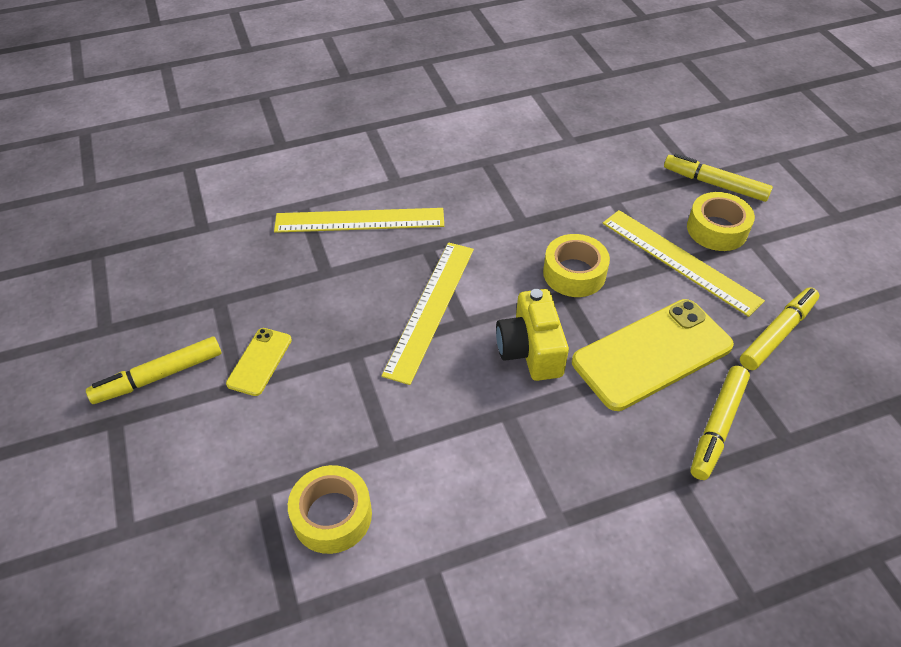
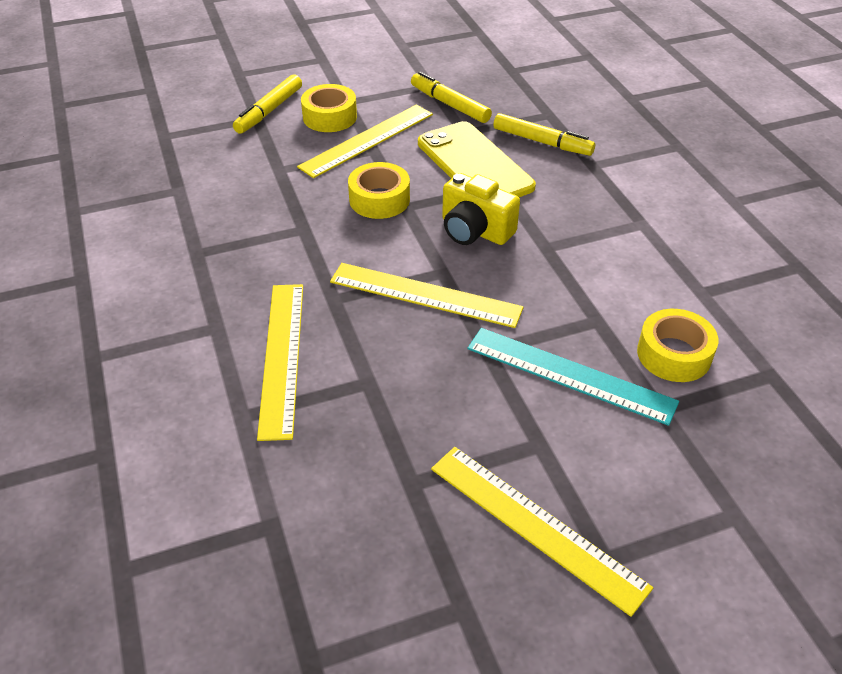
camera: 90 degrees left, 5 degrees down
yellow marker [86,337,221,404] -> yellow ruler [431,447,653,617]
yellow phone [226,328,292,396] -> none
yellow camera [496,289,569,381] -> yellow camera turned 45 degrees clockwise [442,173,520,245]
none -> turquoise ruler [467,328,679,426]

